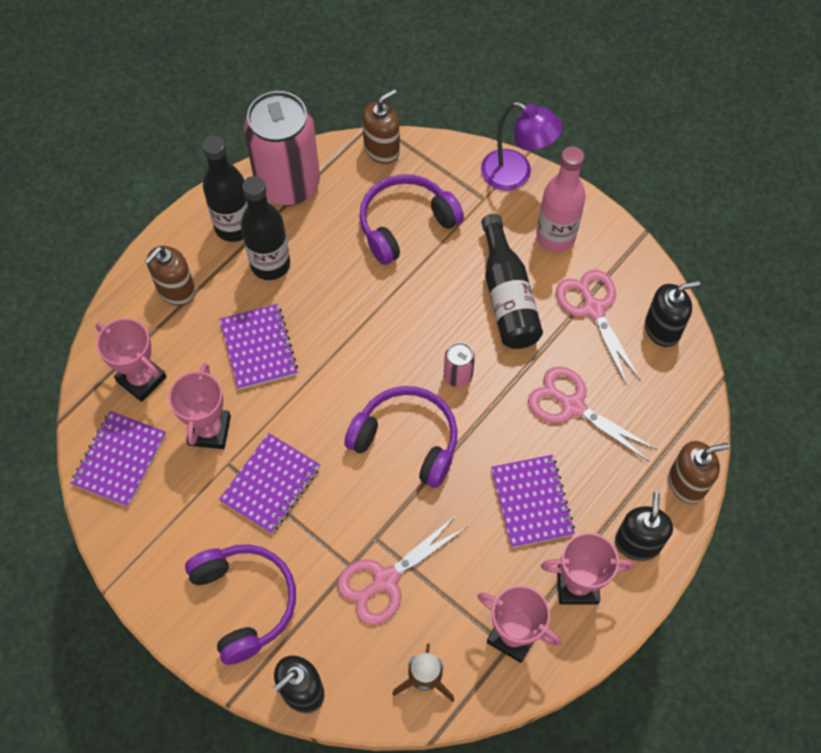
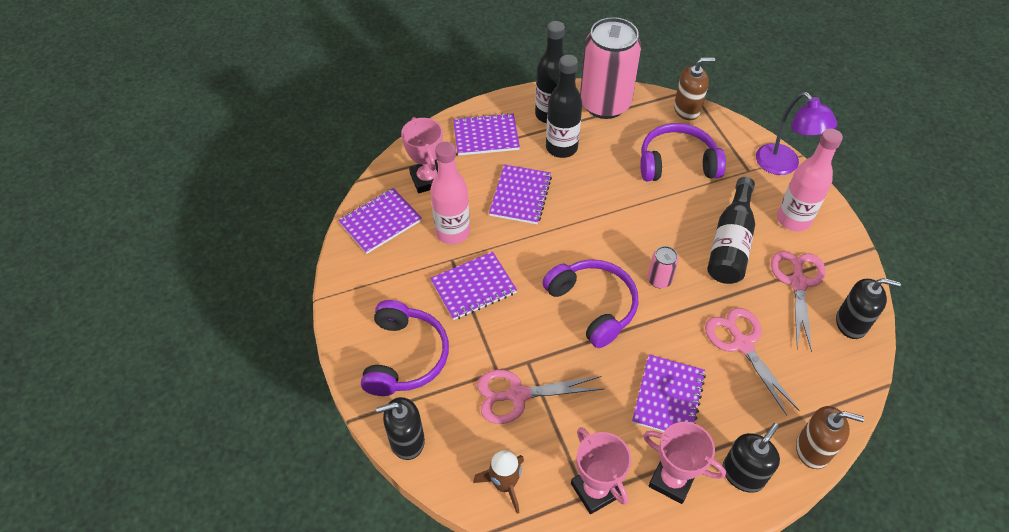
camera: 30 degrees right, 10 degrees down
brown soap dispenser [145,246,196,306] -> purple notebook [453,113,520,156]
pink trophy [169,363,231,449] -> pink bottle [430,142,470,244]

